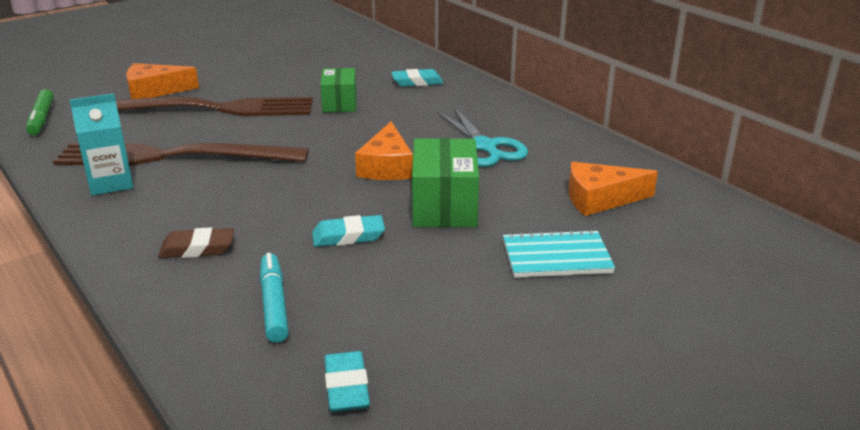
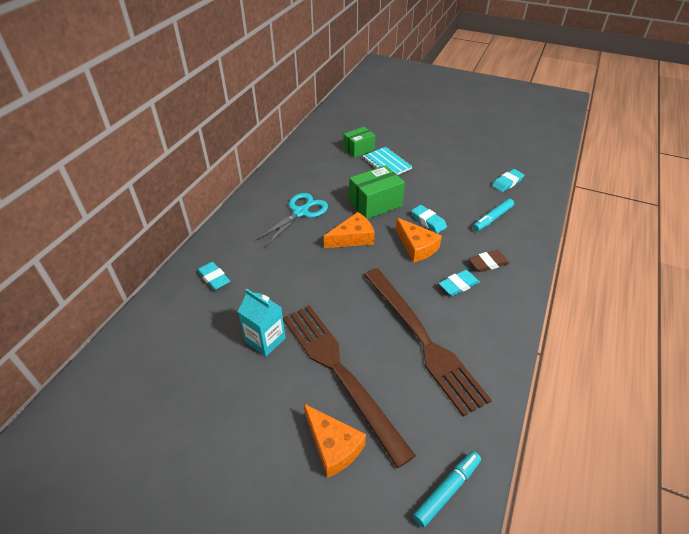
camera: 120 degrees left, 15 degrees up
green marker [26,89,54,135] -> turquoise marker [413,451,481,528]
turquoise carton [70,93,134,196] -> turquoise carton moved to [238,289,286,357]
brown eraser [158,227,234,258] -> brown eraser turned 75 degrees counterclockwise [468,250,509,272]
green box [320,68,356,112] -> green box moved to [344,127,375,158]
orange cheese [568,162,658,216] -> orange cheese moved to [396,217,442,263]
none -> turquoise eraser [439,270,480,296]

